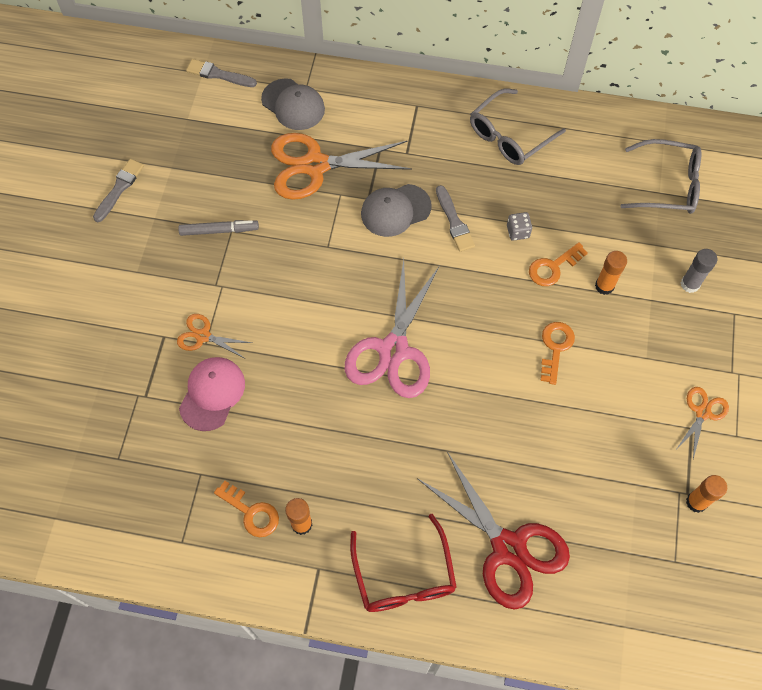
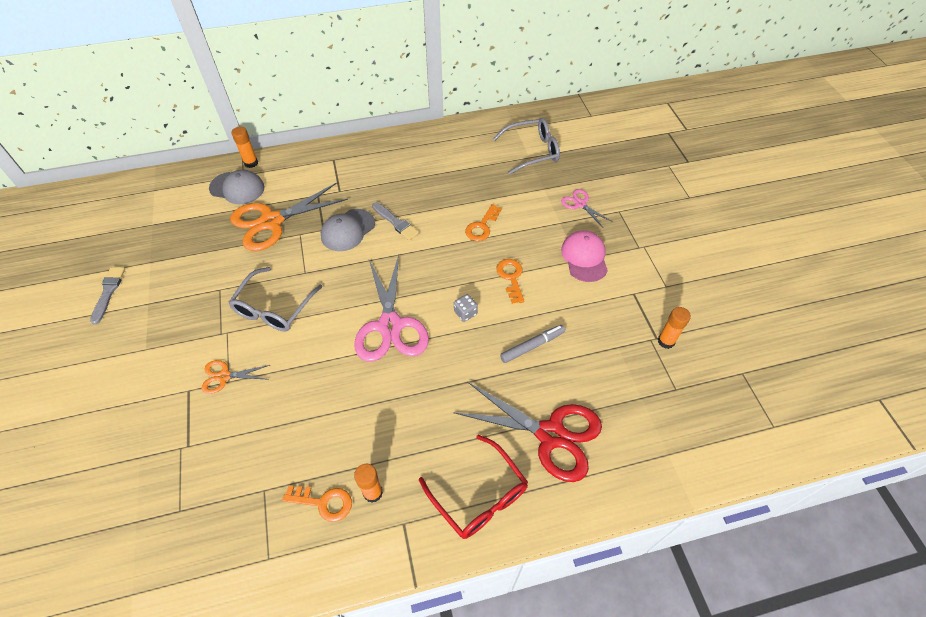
camera: 25 degrees left, 10 degrees down
grey marker [178,220,259,236] -> grey marker moved to [500,325,565,363]
pink cap [179,357,245,431] -> pink cap moved to [561,230,608,282]
grey brush [186,59,257,87] -> none
grey glasses [470,88,566,165] -> grey glasses moved to [228,267,322,332]
grey dice [507,212,532,241] -> grey dice moved to [454,294,478,322]
orange glue stick [595,251,627,295] -> orange glue stick moved to [231,127,258,168]
orange scissors [677,387,729,459] -> none
grey glue stick [681,249,718,293] -> pink scissors [561,189,613,227]

